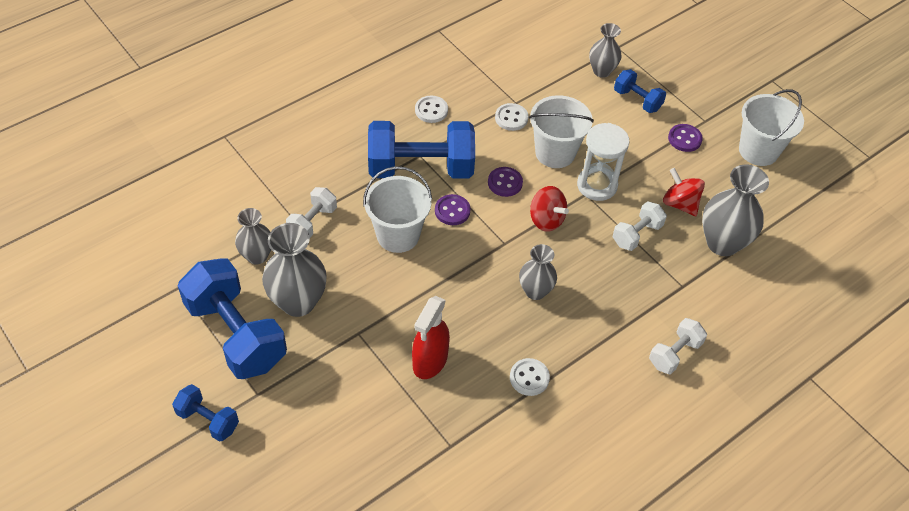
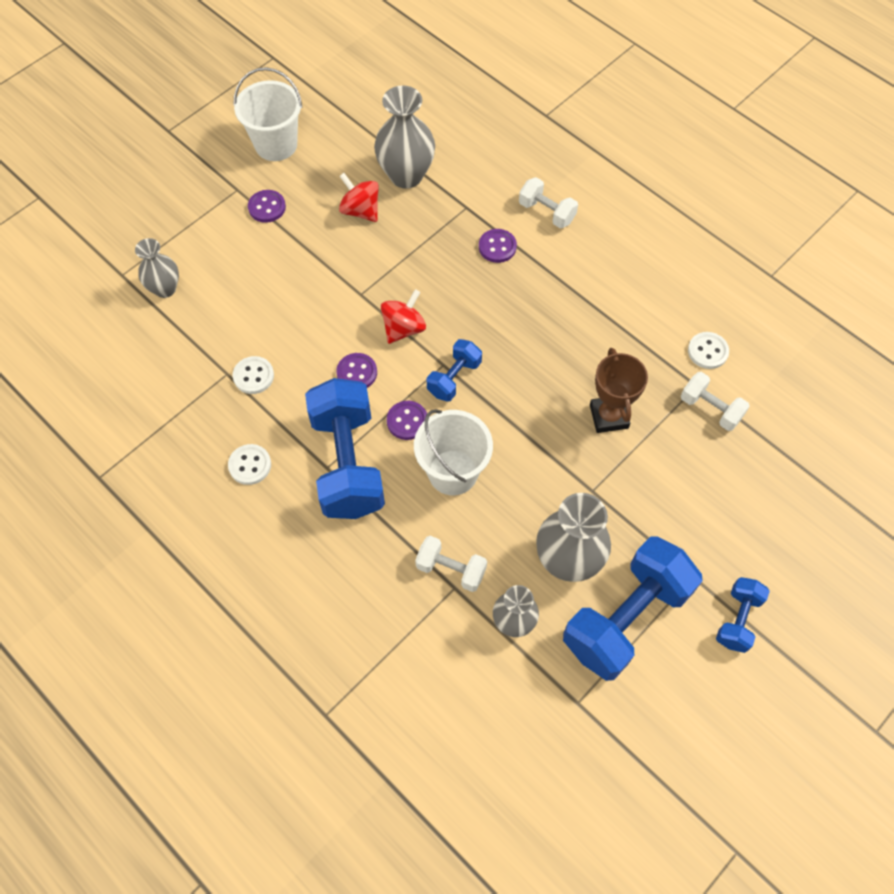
camera: 95 degrees left, 10 degrees up
red spray bottle [412,296,450,379] -> brown trophy [590,348,648,433]
white button [510,358,550,396] -> white button moved to [688,332,729,369]
grey vase [519,244,557,300] -> none
white bucket [529,95,594,168] -> none
white hourglass [577,123,630,201] -> none
white dumbbell [613,201,667,251] -> white dumbbell moved to [681,372,750,431]
blue dumbbell [614,69,666,113] -> blue dumbbell moved to [426,339,482,402]
red spinning top [663,168,705,216] -> red spinning top turned 90 degrees clockwise [339,173,379,222]
none -> purple button [479,229,517,263]

